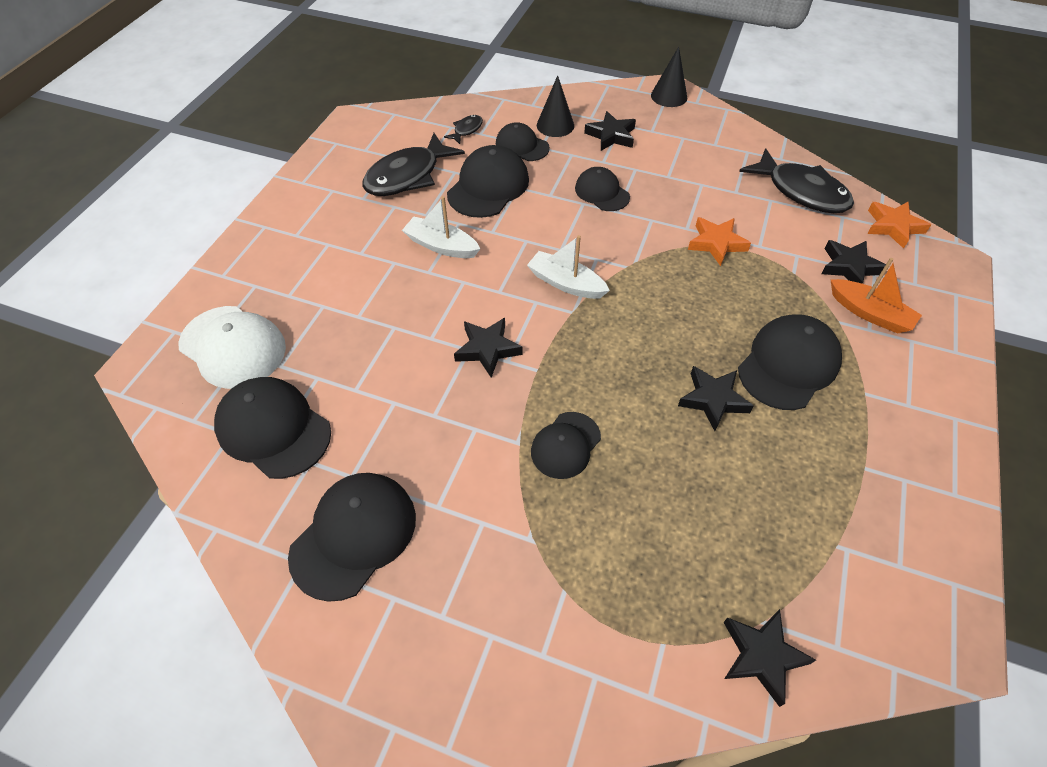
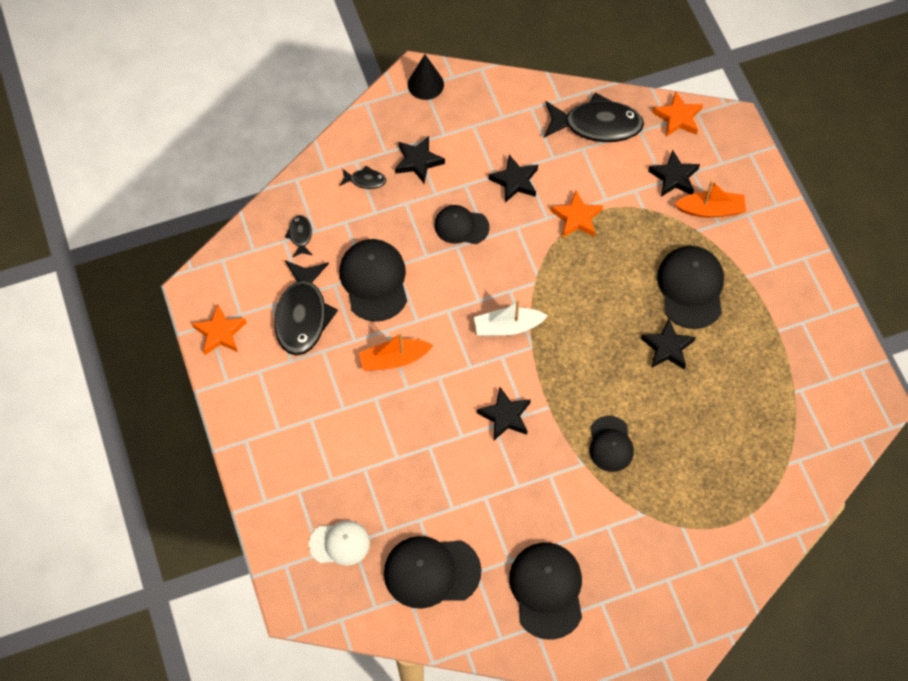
camera: 40 degrees left, 10 degrees up
white cap [179,306,286,389] -> white cap [309,521,370,566], size x0.63
white boat [402,196,480,258] -> orange boat [359,332,433,371]
black cap [496,122,550,161] -> none
black cone [537,75,574,137] -> black fish [340,166,386,189]
black star [723,609,816,707] -> black star moved to [488,155,538,203]
none -> orange star [192,304,247,355]

